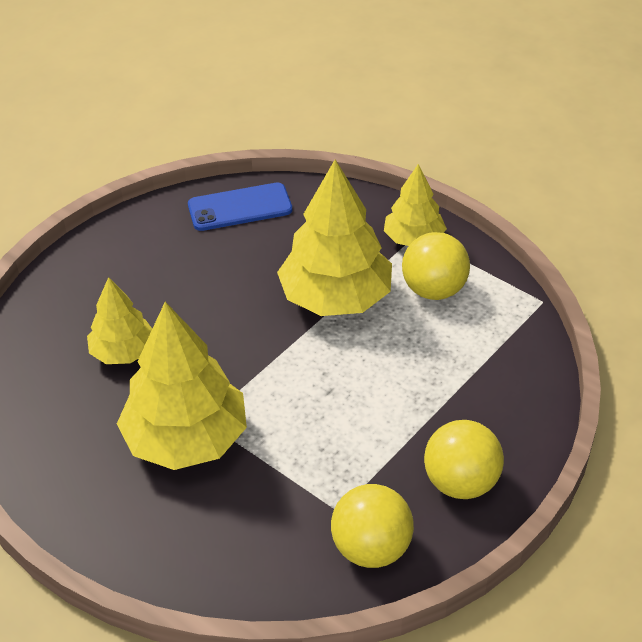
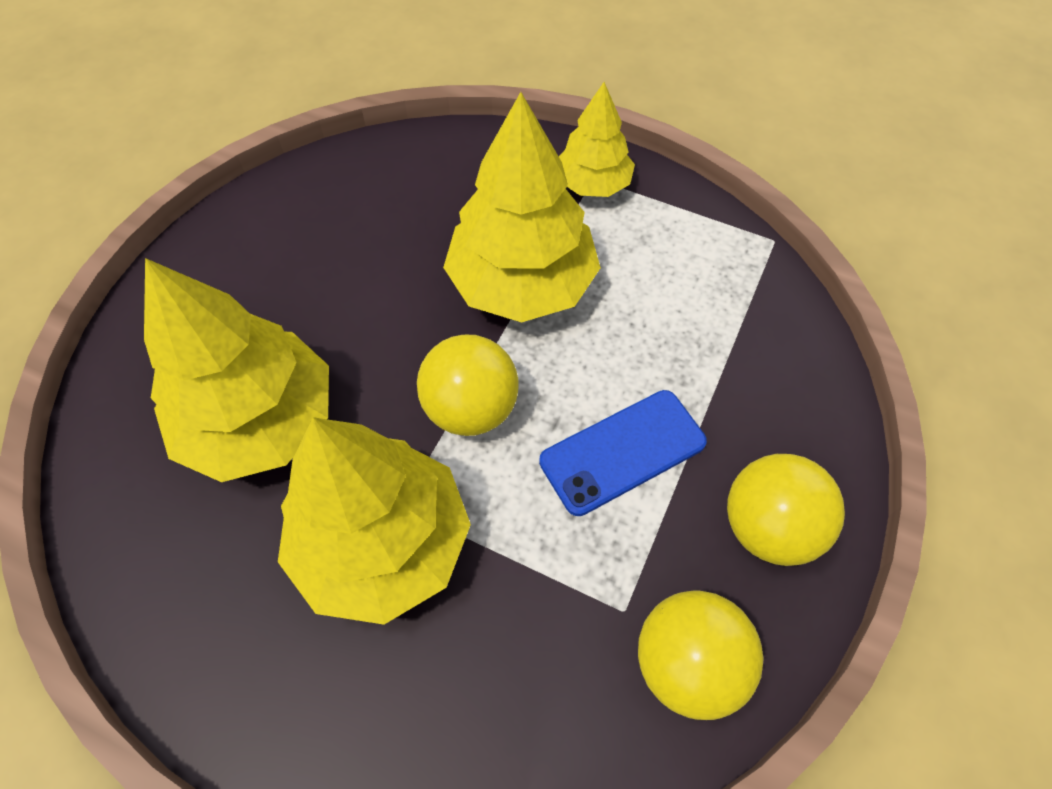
camera: 15 degrees left, 15 degrees up
yellow tree [87,277,152,364] -> yellow tree [144,258,329,482], size x1.74
blue phone [188,182,292,231] -> blue phone moved to [539,390,707,516]
yellow ball [402,232,470,300] -> yellow ball moved to [417,335,519,436]

